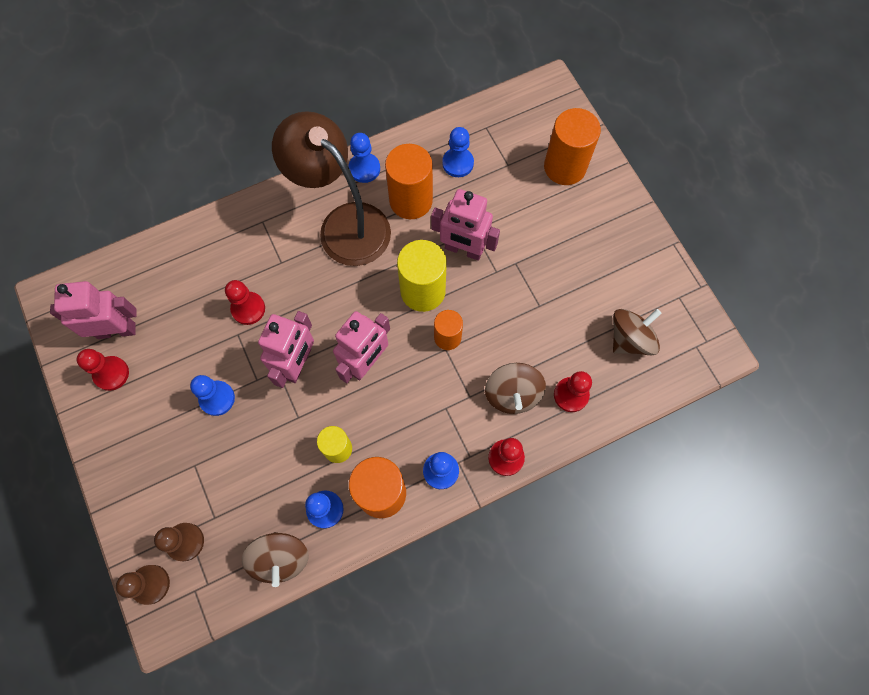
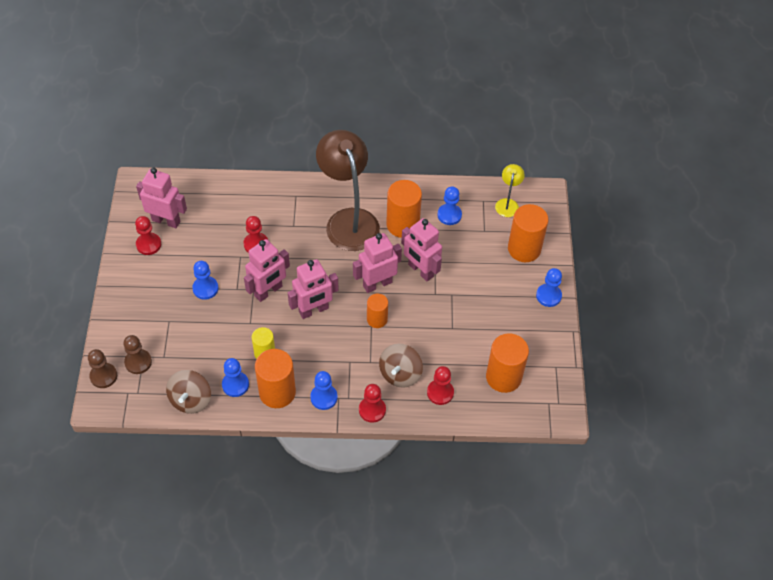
camera: 25 degrees right, 15 degrees down
blue pawn [348,133,380,183] -> blue pawn moved to [536,268,562,307]
yellow cylinder [397,240,447,312] -> pink robot [353,233,402,293]
brown spinning top [613,309,662,355] -> orange cylinder [486,333,529,393]
none -> yellow lamp [495,164,525,217]

